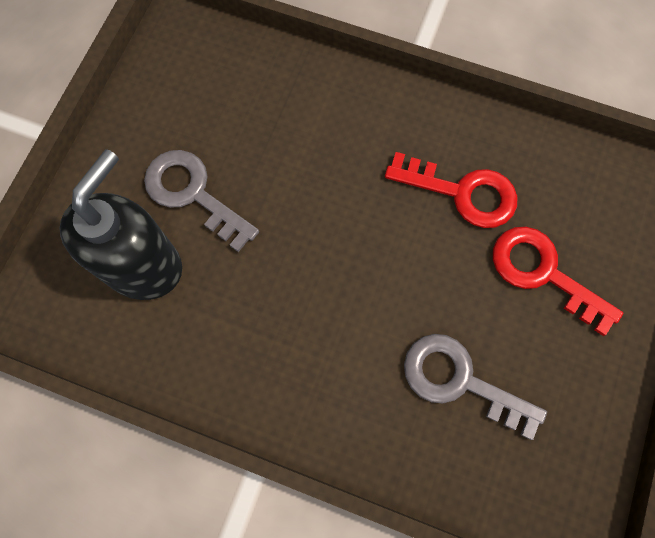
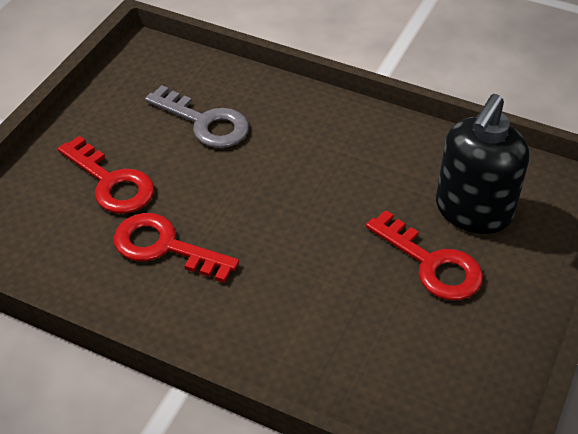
camera: 175 degrees left, 25 degrees down
grey key [144,150,259,252] -> red key [366,210,483,300]

